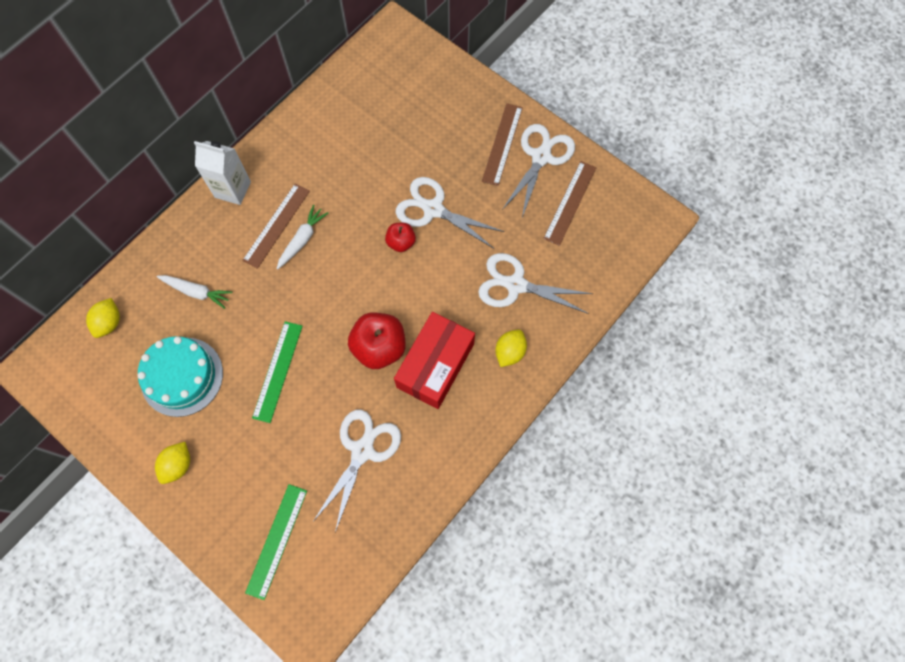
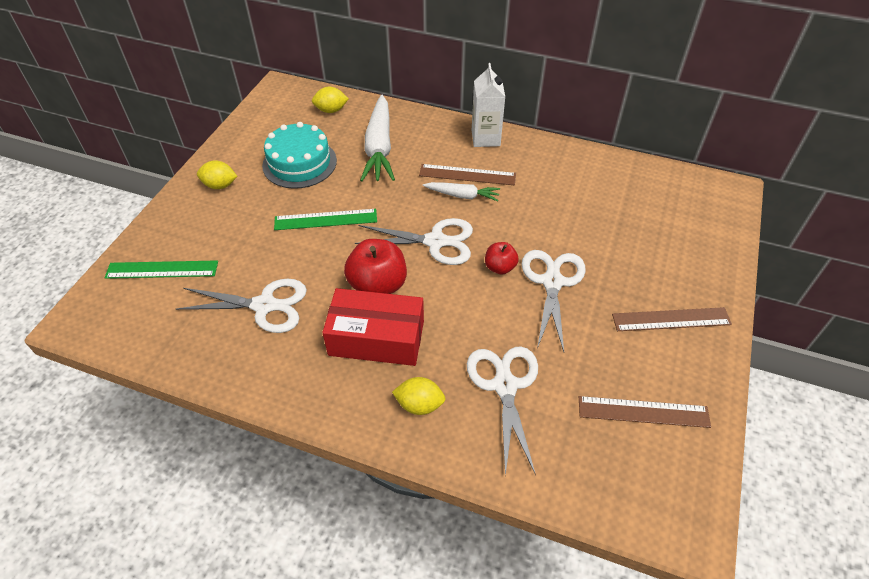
camera: 70 degrees right, 20 degrees down
white carrot [157,275,232,309] -> white carrot [360,95,395,181], size x1.84
white scissors [502,124,575,217] -> white scissors moved to [355,218,473,265]

